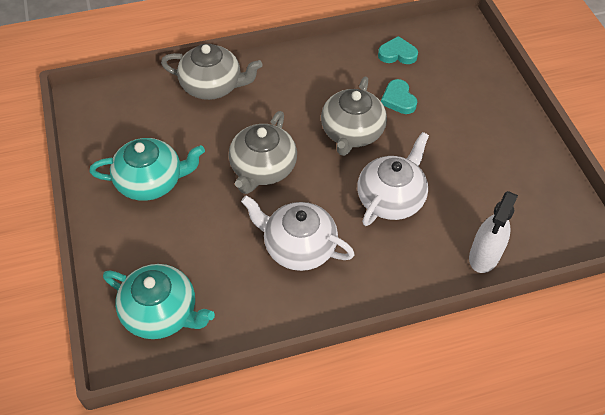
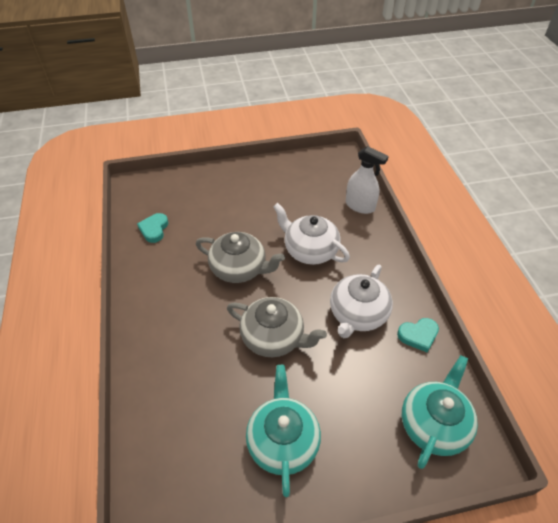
camera: 85 degrees left, 5 degrees down
grey teapot [161,44,263,100] -> none
turquoise heart [381,79,417,114] -> turquoise heart moved to [397,318,439,353]

